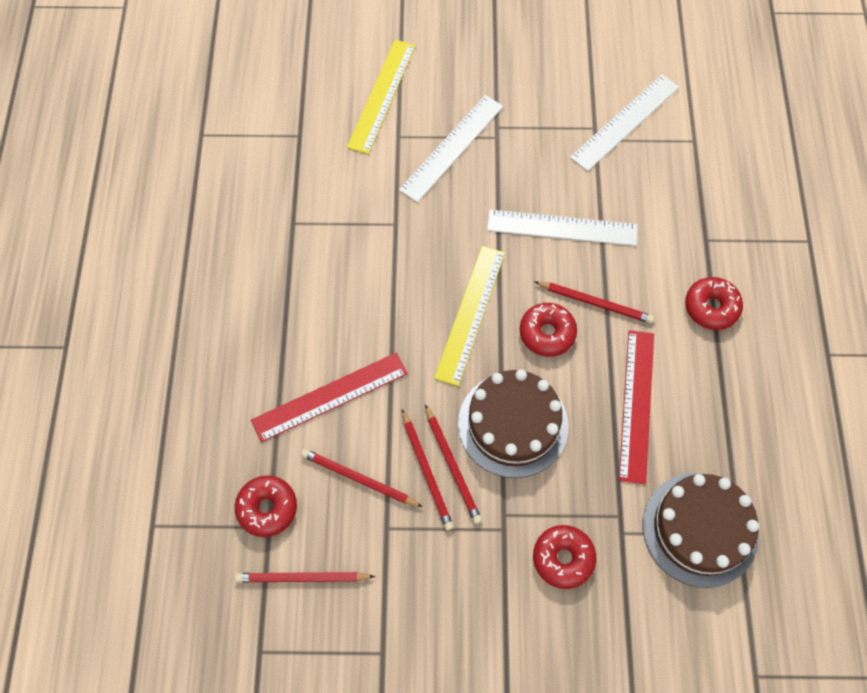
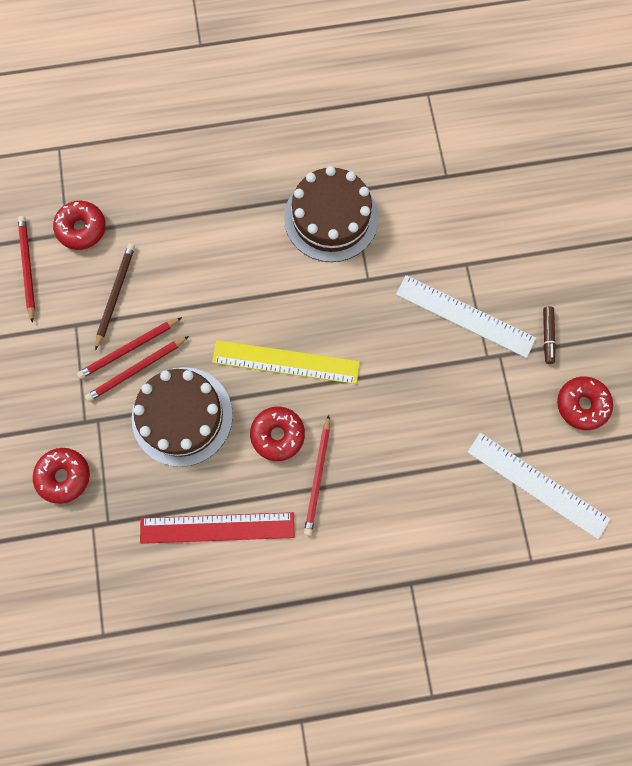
camera: 80 degrees right, 10 degrees up
red ruler [251,353,408,442] -> none
red pencil [301,449,423,507] -> brown pencil [95,243,135,350]
yellow ruler [347,40,416,154] -> none
white ruler [487,210,637,246] -> none
brown cake [643,473,759,588] -> brown cake moved to [284,166,379,262]
red donut [685,277,743,330] -> red donut moved to [557,376,613,430]
none -> brown marker [543,307,556,364]

